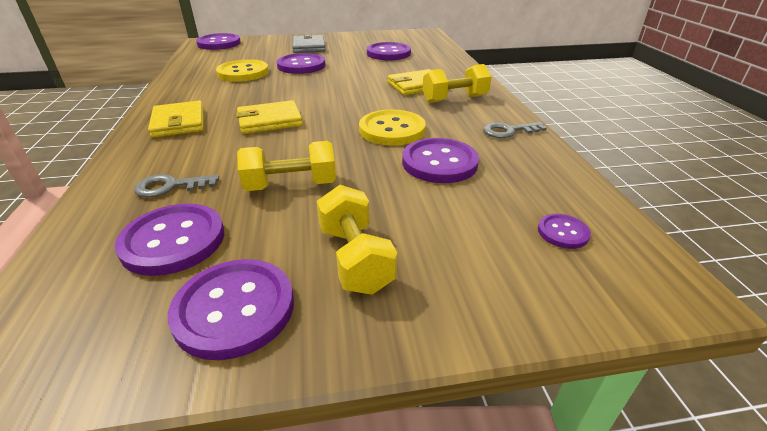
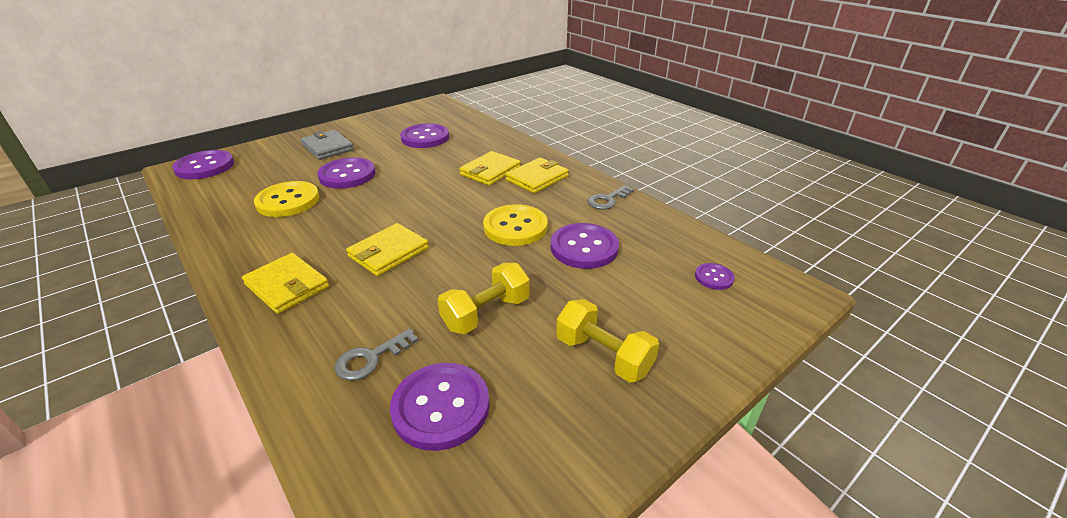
camera: 30 degrees left, 0 degrees up
purple button [168,259,294,360] -> none
yellow dumbbell [423,64,491,103] -> yellow wallet [505,158,569,193]

